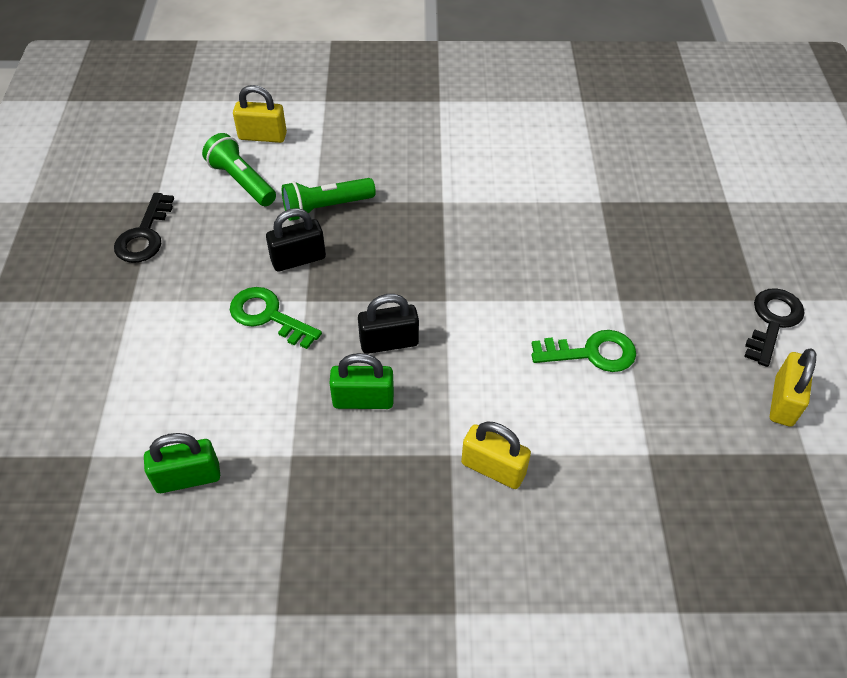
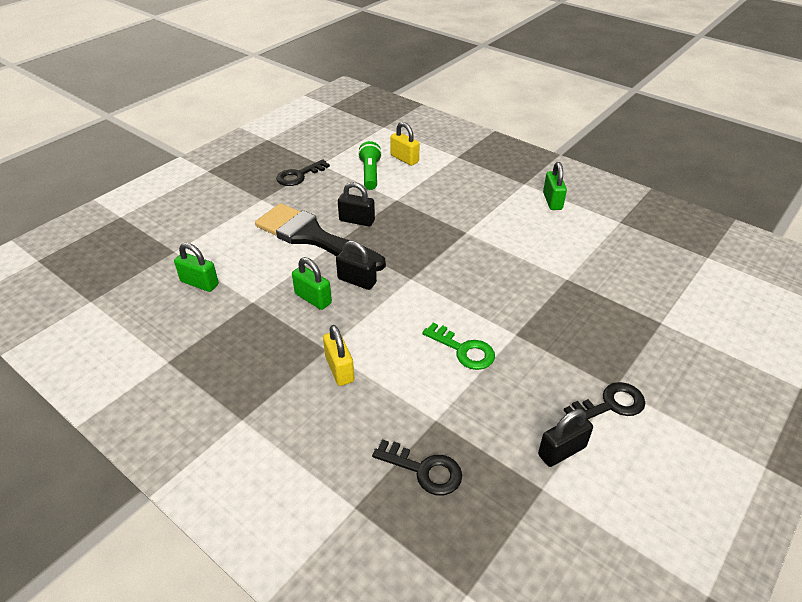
camera: 40 degrees right, 10 degrees down
green key [230,287,322,349] -> black brush [255,203,386,271]
green flashlight [282,178,376,221] -> none
yellow padlock [770,348,816,427] -> black padlock [538,409,593,467]
none -> black key [372,439,462,496]
none -> green padlock [543,162,567,210]

